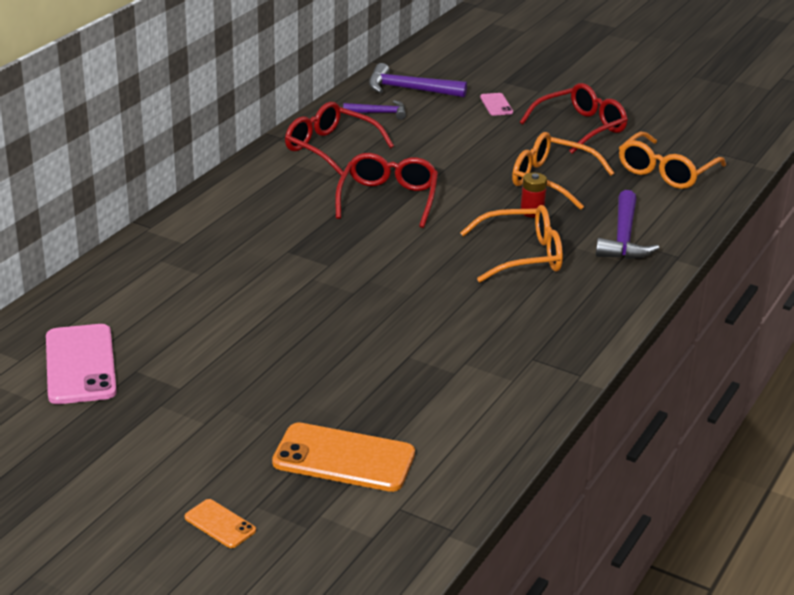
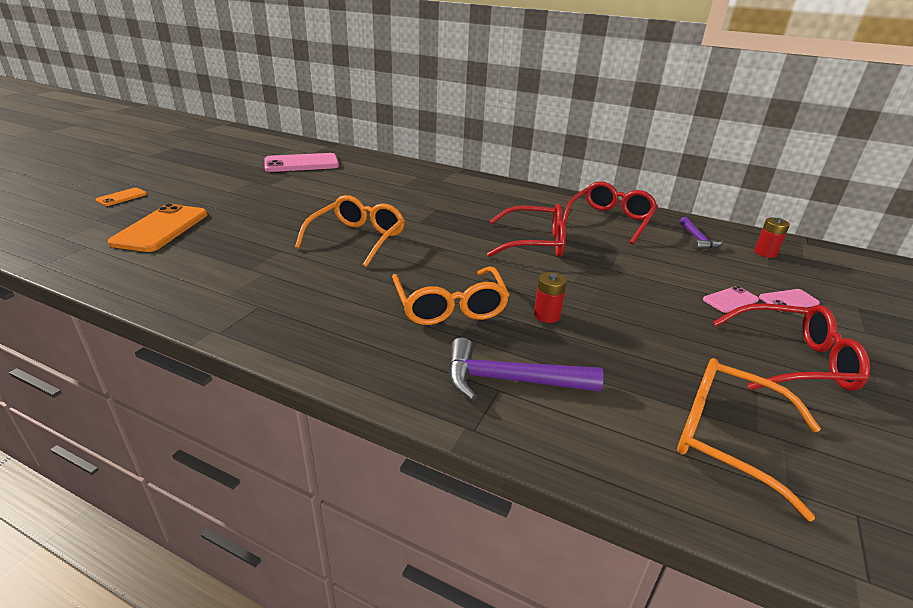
camera: 85 degrees right, 0 degrees up
purple hammer [369,63,467,97] -> red battery [754,217,790,258]
orange glasses [512,132,614,210] -> orange glasses moved to [295,195,405,267]
red glasses [520,83,628,154] -> red glasses turned 45 degrees counterclockwise [713,303,870,391]
none -> pink phone [703,286,759,313]

